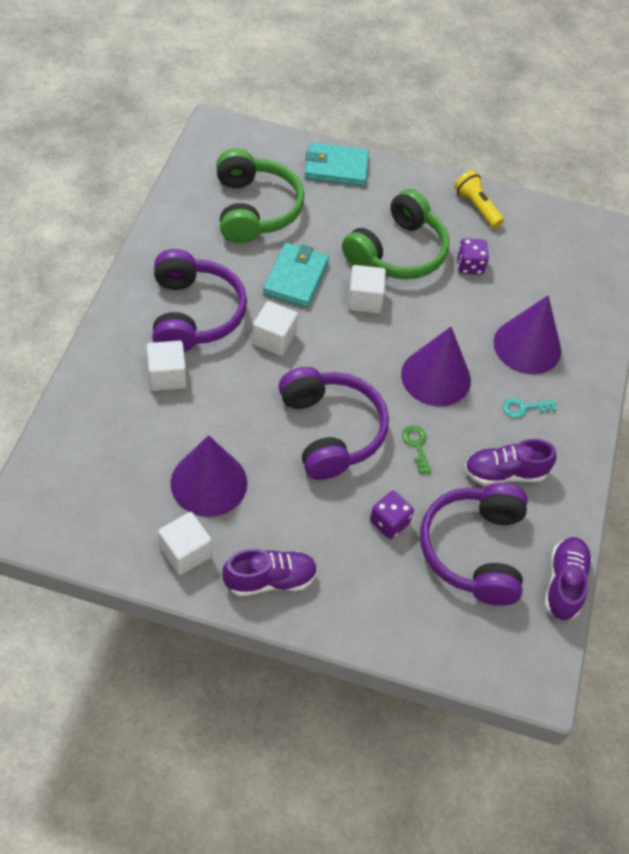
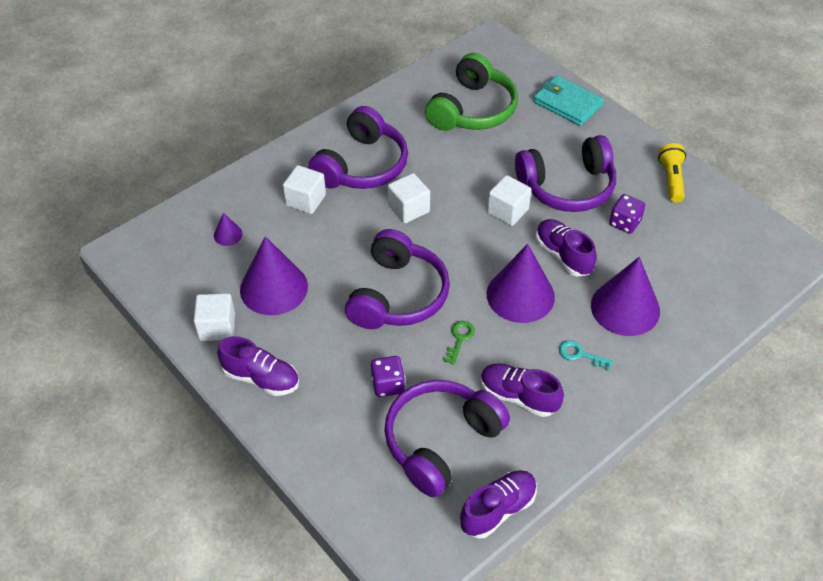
camera: 40 degrees right, 5 degrees down
turquoise wallet [263,243,329,308] -> none
green headphones [342,189,449,279] -> purple headphones [515,135,616,212]
none -> purple cone [214,212,243,246]
none -> purple shoe [536,219,597,276]

